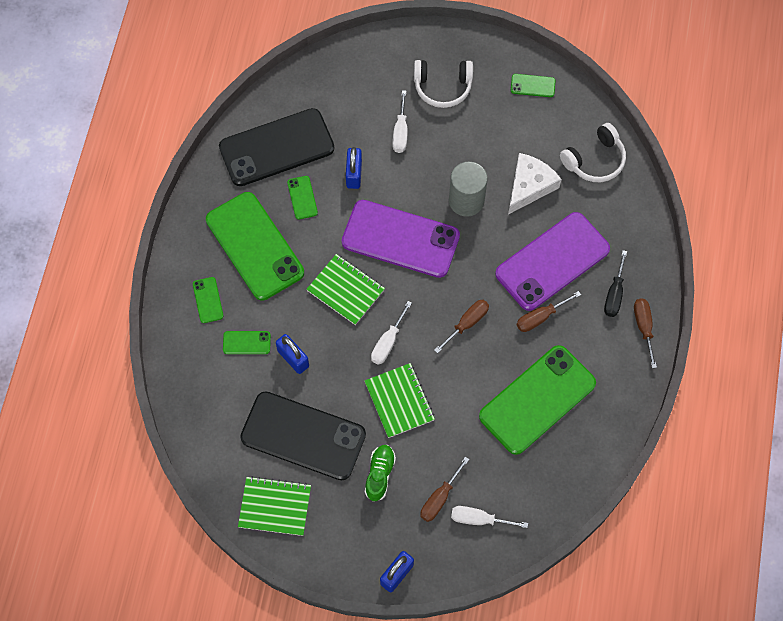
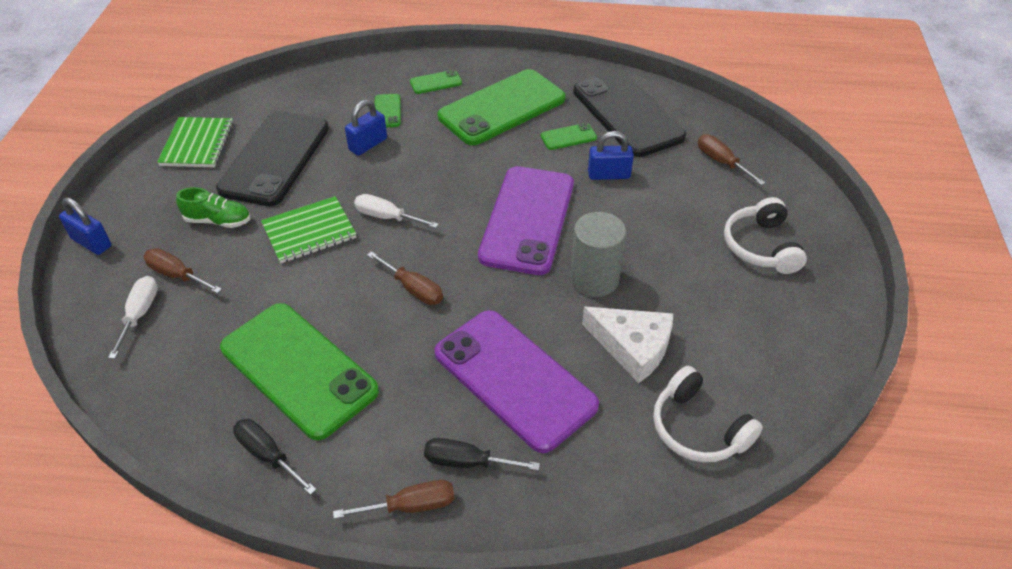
camera: 85 degrees right, 20 degrees down
green notebook [306,254,385,325] -> none
white screwdriver [392,90,407,153] -> none
green phone [511,74,555,97] -> none
brown screwdriver [517,291,581,332] -> brown screwdriver moved to [698,134,766,186]
none -> black screwdriver [233,419,317,495]

